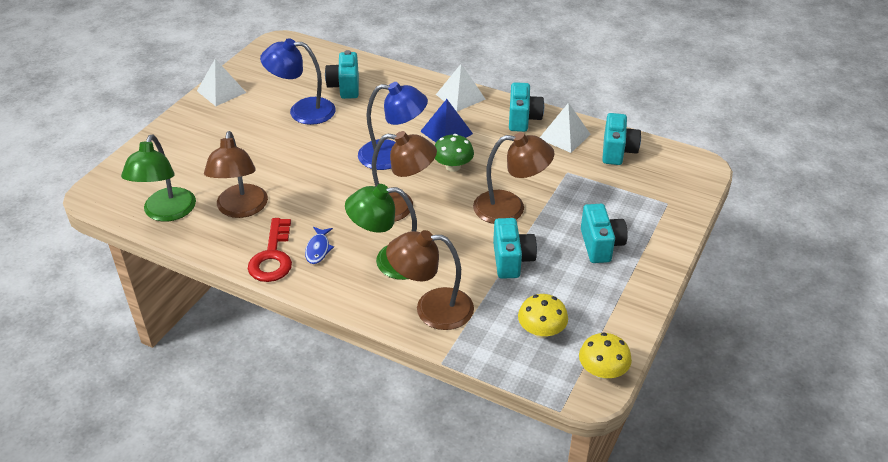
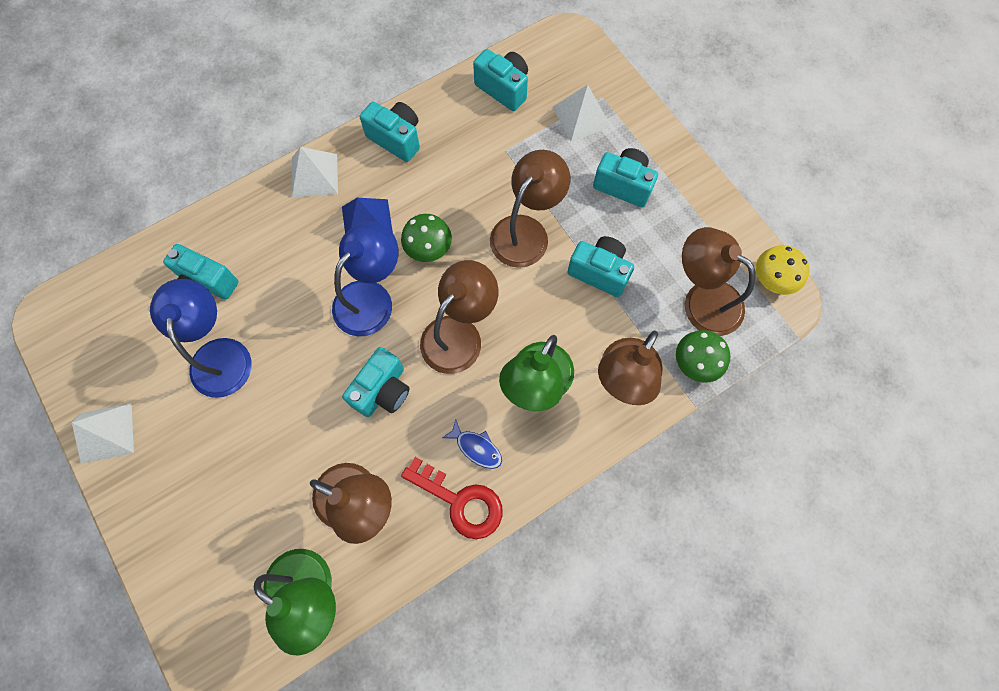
camera: 60 degrees left, 30 degrees up
blue lamp [260,38,336,125] -> blue lamp turned 135 degrees clockwise [150,279,252,398]
yellow mushroom [518,294,568,338] -> brown lamp [682,227,756,336]
white pyramid [540,103,591,153] -> white pyramid moved to [553,85,611,142]
none -> turquoise camera [342,347,410,417]
none -> green mushroom [676,330,730,383]

